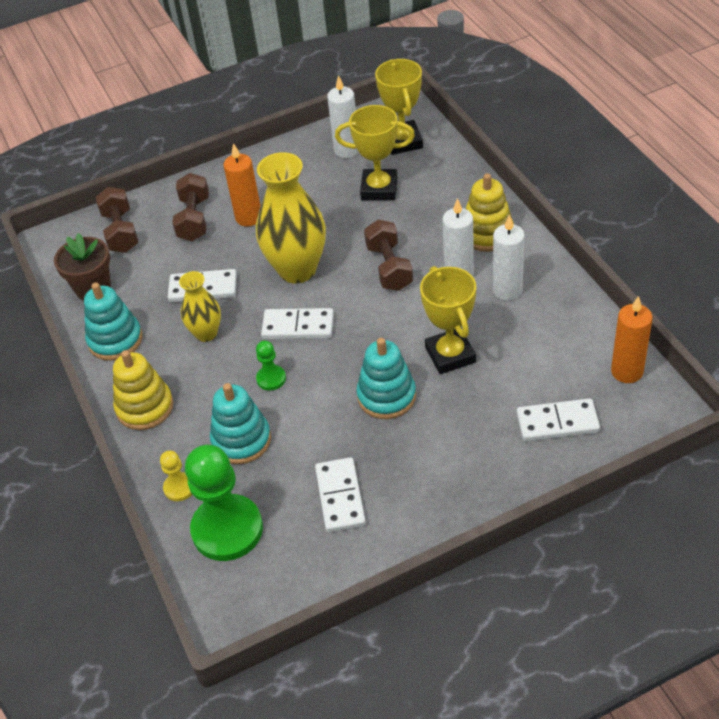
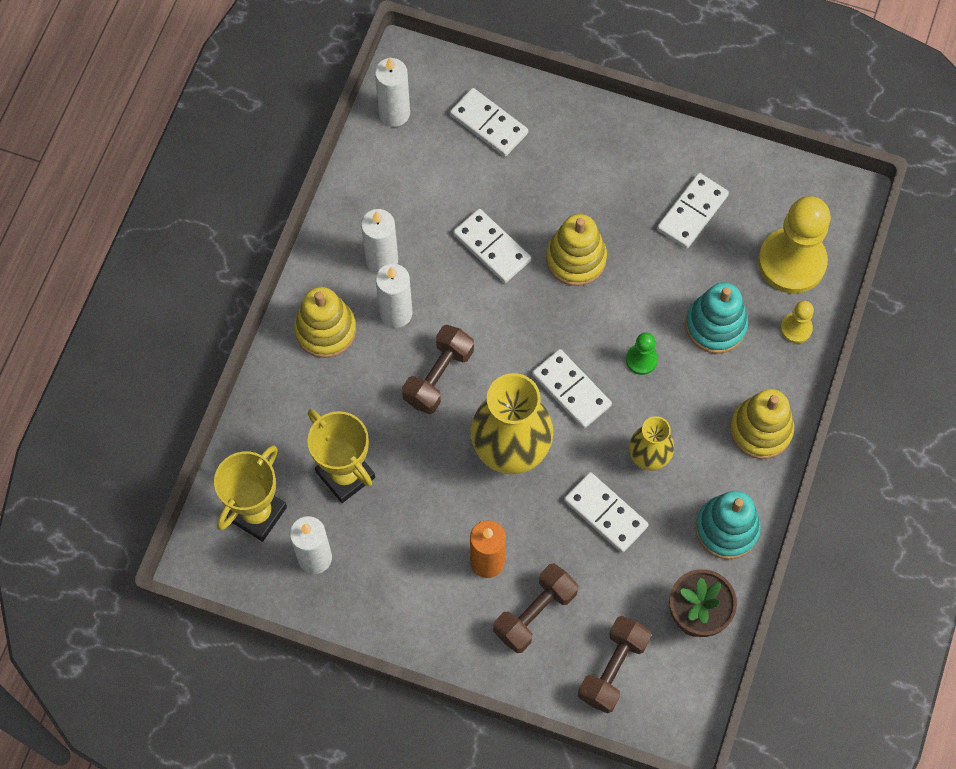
camera: 140 degrees left, 20 degrees up
green pawn [185,445,263,561] -> yellow pawn [758,196,831,293]
turquoise stacking toy [356,338,416,419] -> yellow stacking toy [546,214,607,286]
yellow trophy [420,266,476,374] -> white domino [453,209,531,283]
orange candle [611,296,652,383] -> white candle [375,57,410,127]

